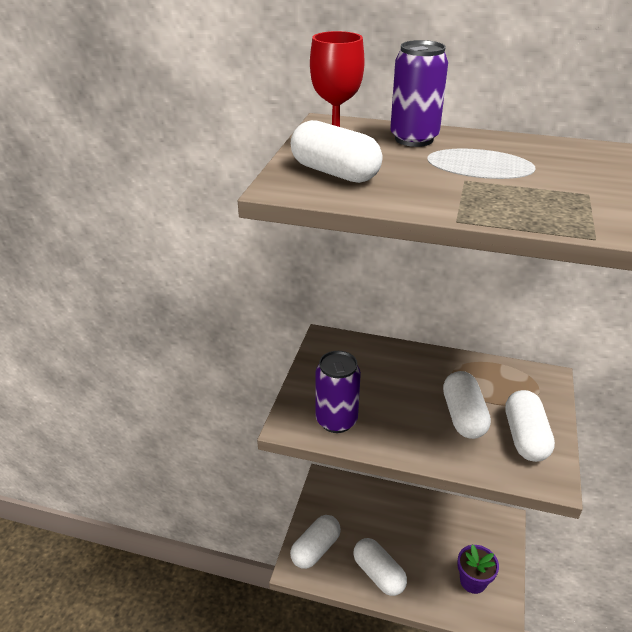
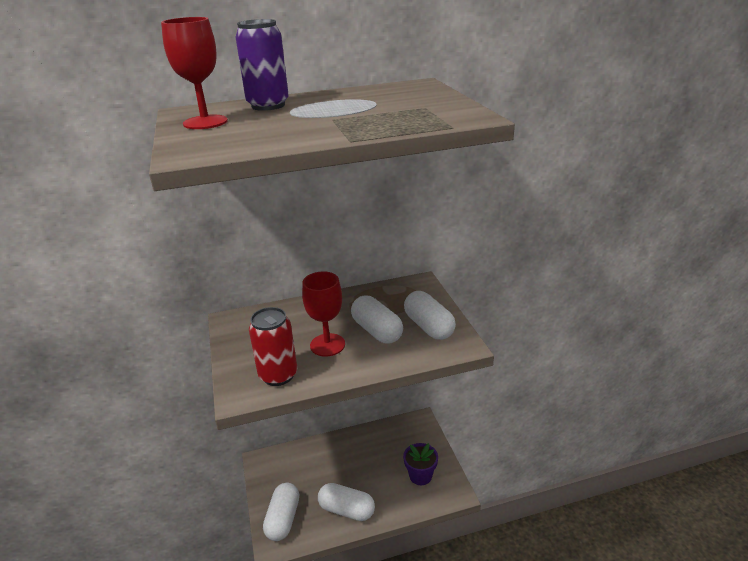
camera: 30 degrees left, 5 degrees down
white capsule [291,120,382,183] -> none
purple can [315,351,361,433] -> red can [249,307,297,386]
none -> red goblet [302,271,345,357]

